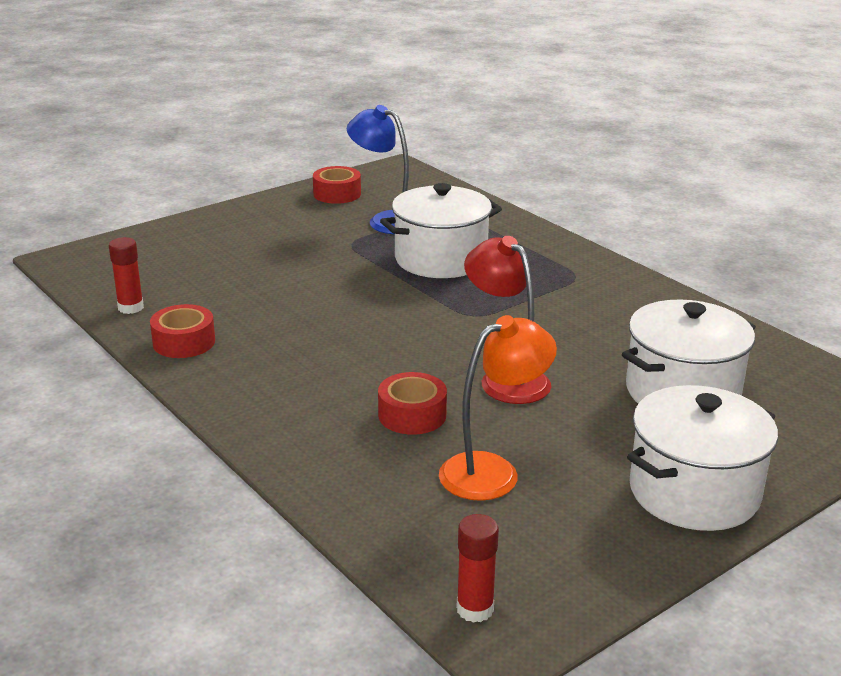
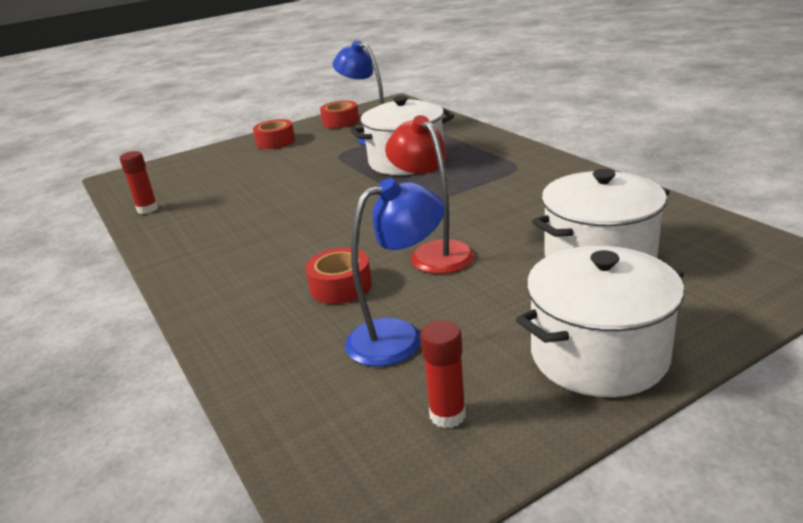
camera: 10 degrees right, 0 degrees up
red tape [150,304,215,358] -> red tape moved to [253,119,295,149]
orange lamp [439,315,557,501] -> blue lamp [345,178,445,367]
red glue stick [456,514,499,623] -> red glue stick moved to [421,320,466,428]

